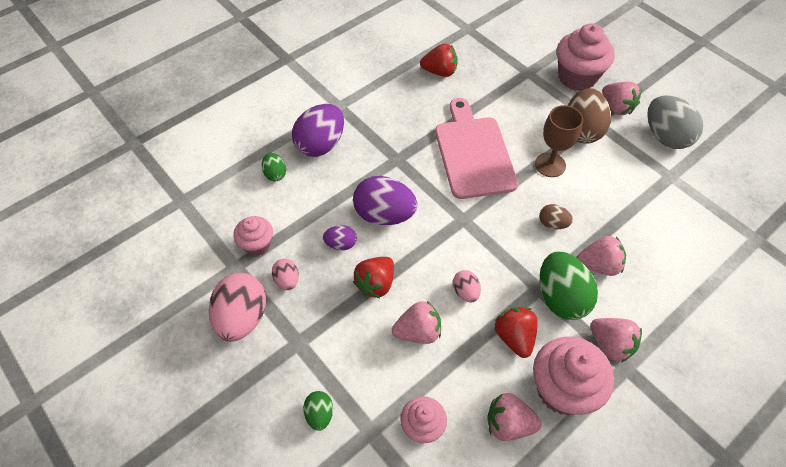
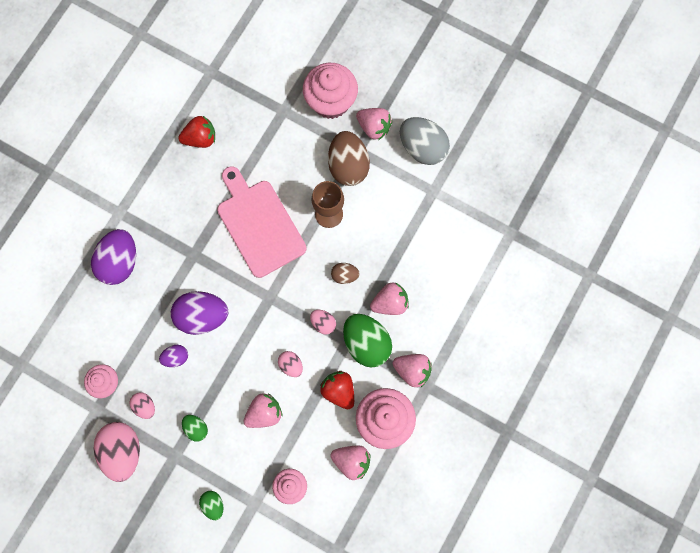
camera: 20 degrees left, 20 degrees up
green egg [262,153,286,181] -> green egg moved to [182,415,208,442]
red strawberry [353,257,394,298] -> none
pink strawberry [487,393,542,441] -> pink strawberry turned 150 degrees counterclockwise [330,445,370,480]
none -> pink egg [310,310,336,335]

